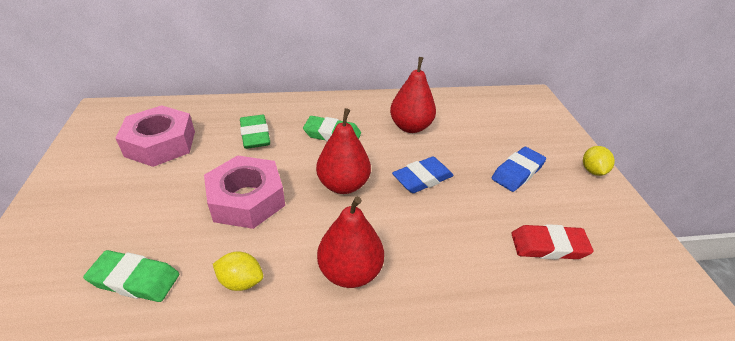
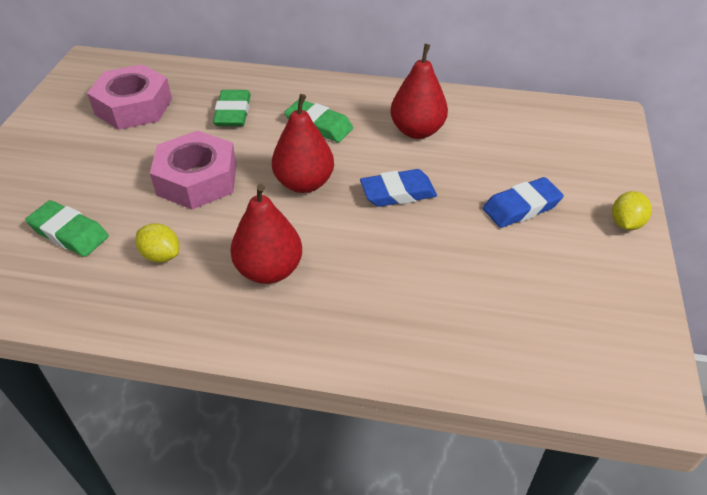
camera: 20 degrees right, 5 degrees up
red eraser [511,224,594,260] -> none

